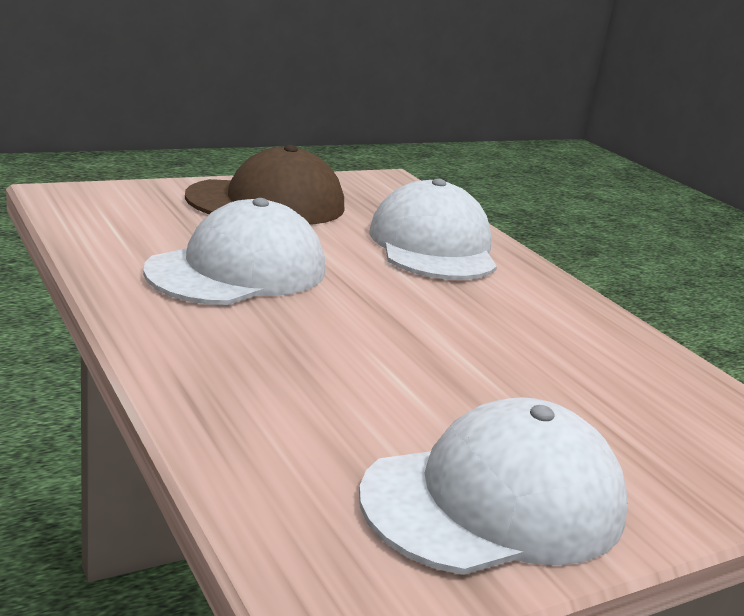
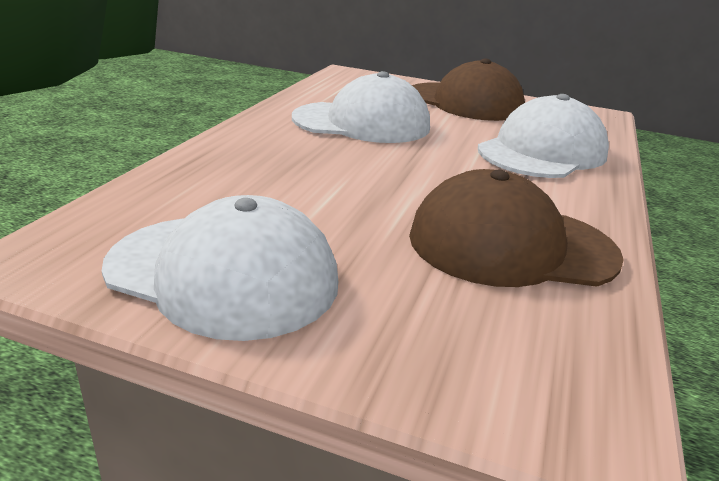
camera: 50 degrees right, 5 degrees up
none -> brown cap [409,169,624,287]

